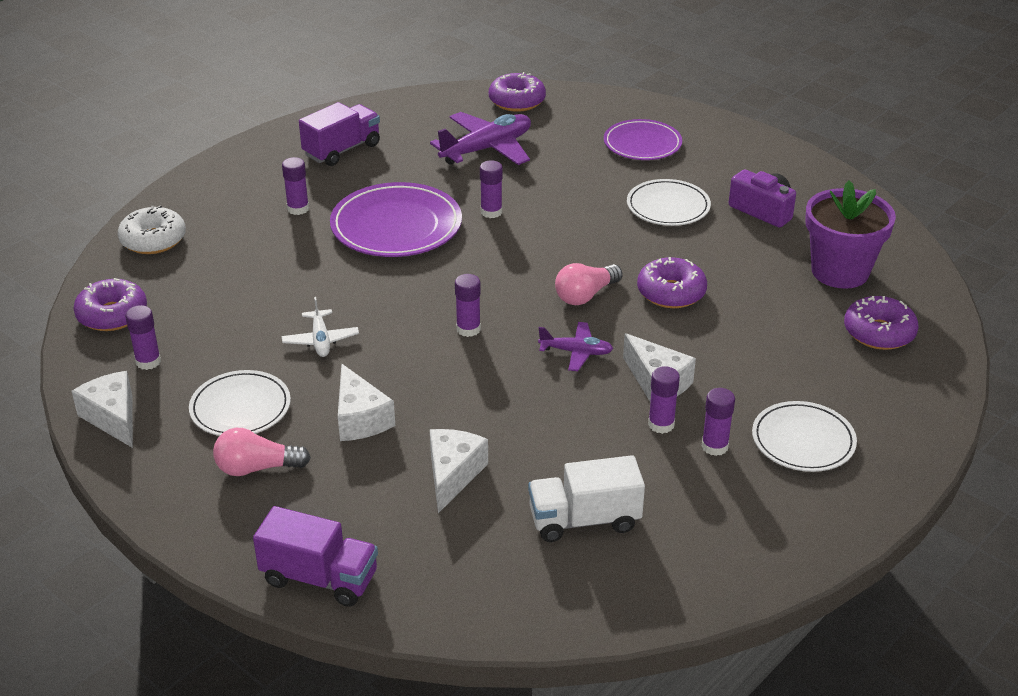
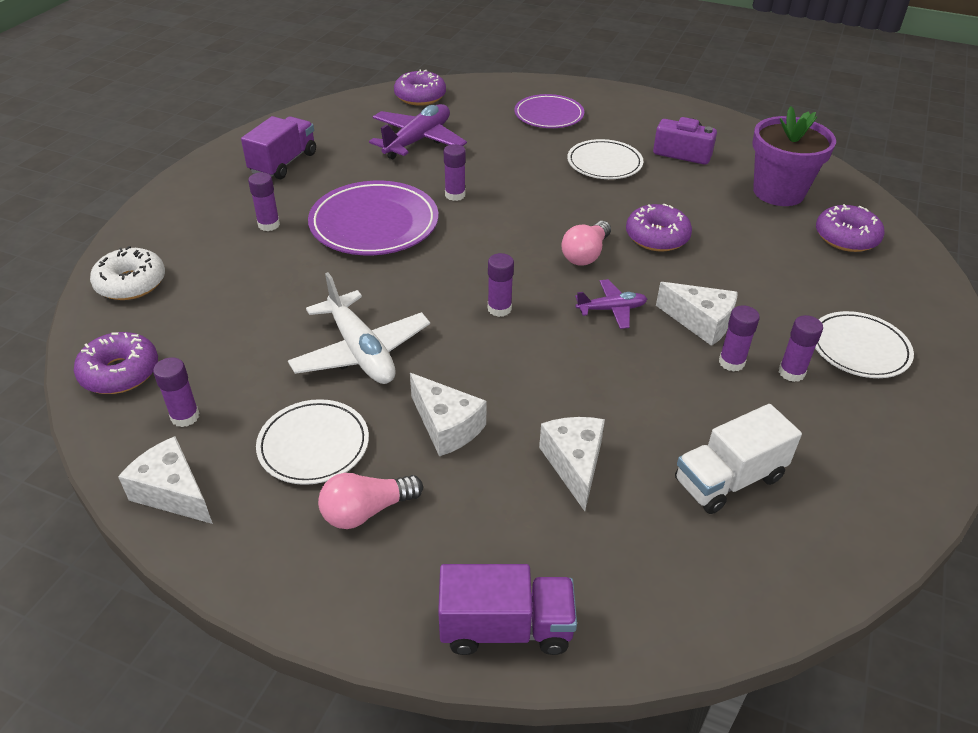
camera: 20 degrees left, 5 degrees up
white plane [282,297,359,357] -> white plane [288,272,430,384], size x1.82

